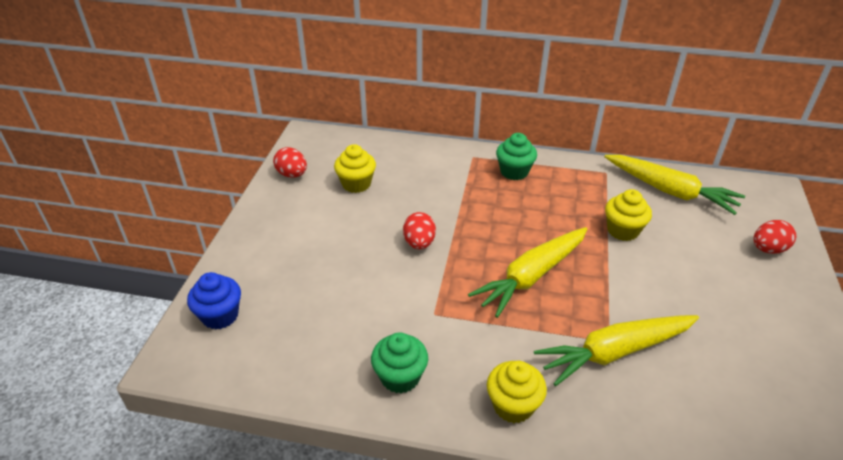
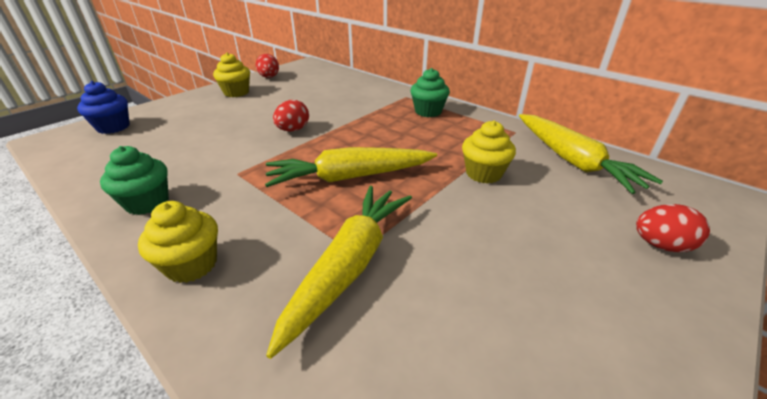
camera: 30 degrees right, 5 degrees down
yellow cupcake [334,144,376,193] -> yellow cupcake moved to [213,52,250,97]
yellow carrot [534,315,699,386] -> yellow carrot turned 105 degrees clockwise [266,186,412,359]

